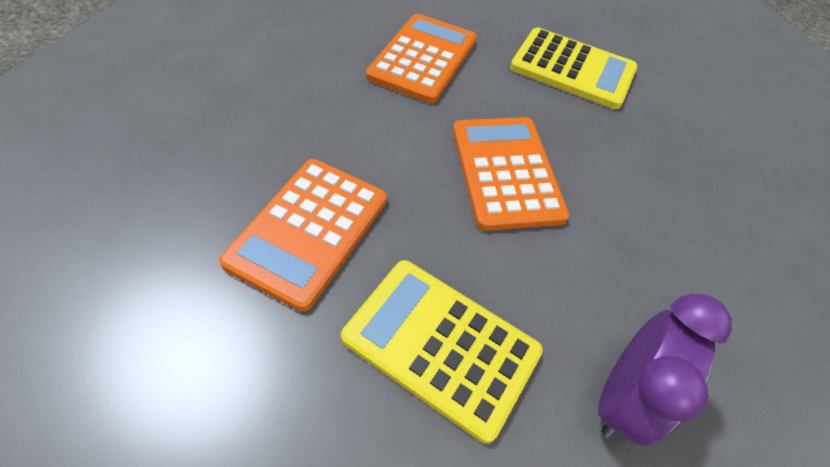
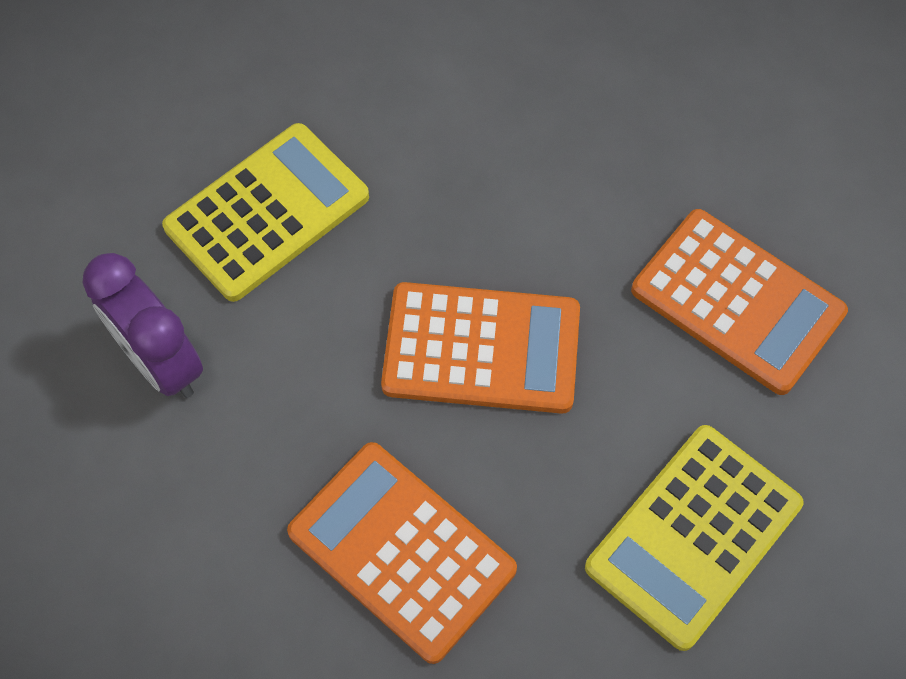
camera: 110 degrees right, 10 degrees up
orange calculator [219,159,387,312] -> orange calculator moved to [287,442,517,664]

